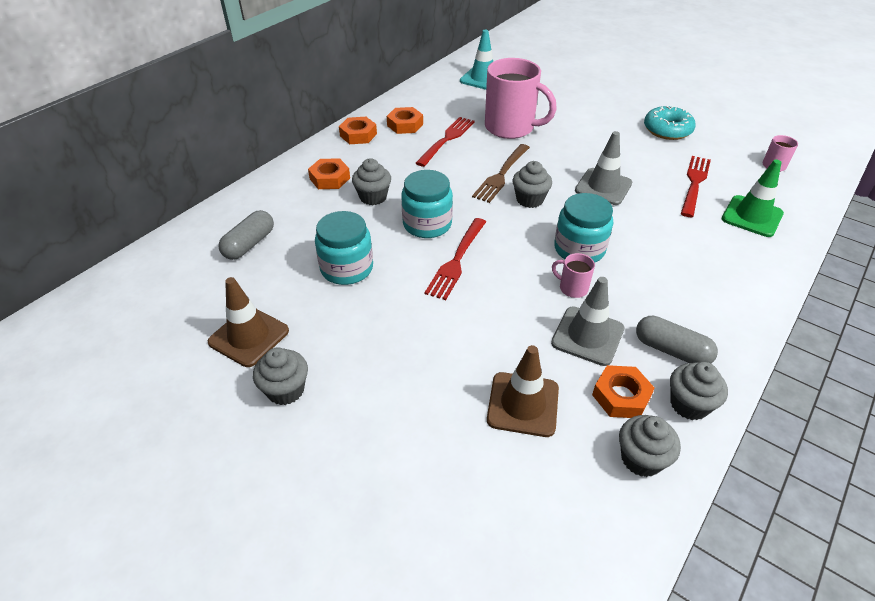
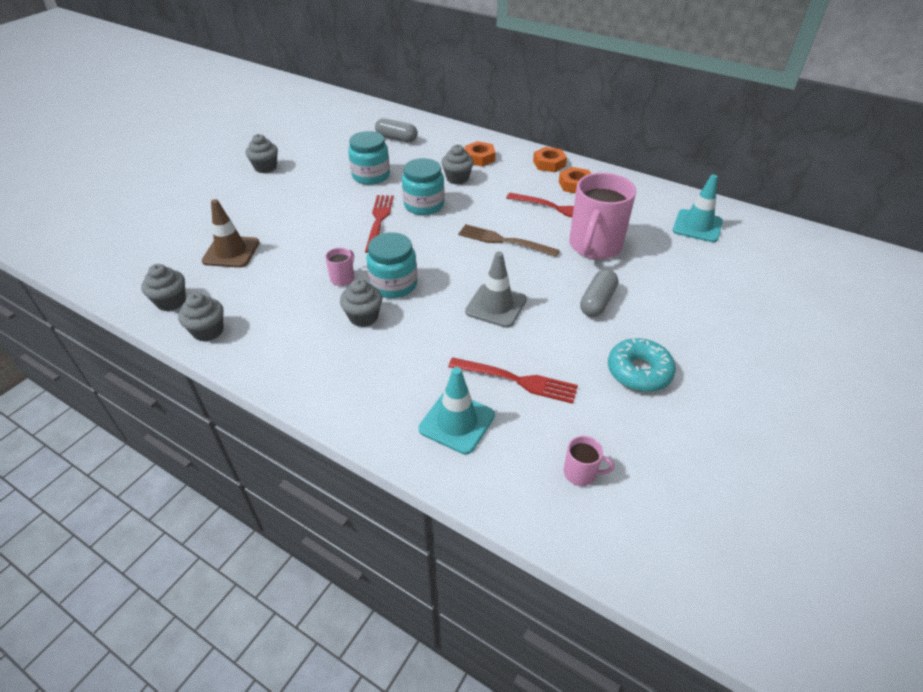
camera: 85 degrees right, 0 degrees up
brown traffic cone [208,277,289,367] -> none
red fork [425,218,486,300] -> red fork turned 75 degrees clockwise [365,195,394,253]
grey cupcake [513,161,552,208] -> grey cupcake moved to [340,279,382,327]
grey traffic cone [551,277,624,366] -> none
orange nut [592,365,655,418] -> none
grey capsule [636,316,718,363] -> grey capsule moved to [580,269,618,317]
green traffic cone [722,160,784,237] -> turquoise traffic cone [419,367,495,454]

